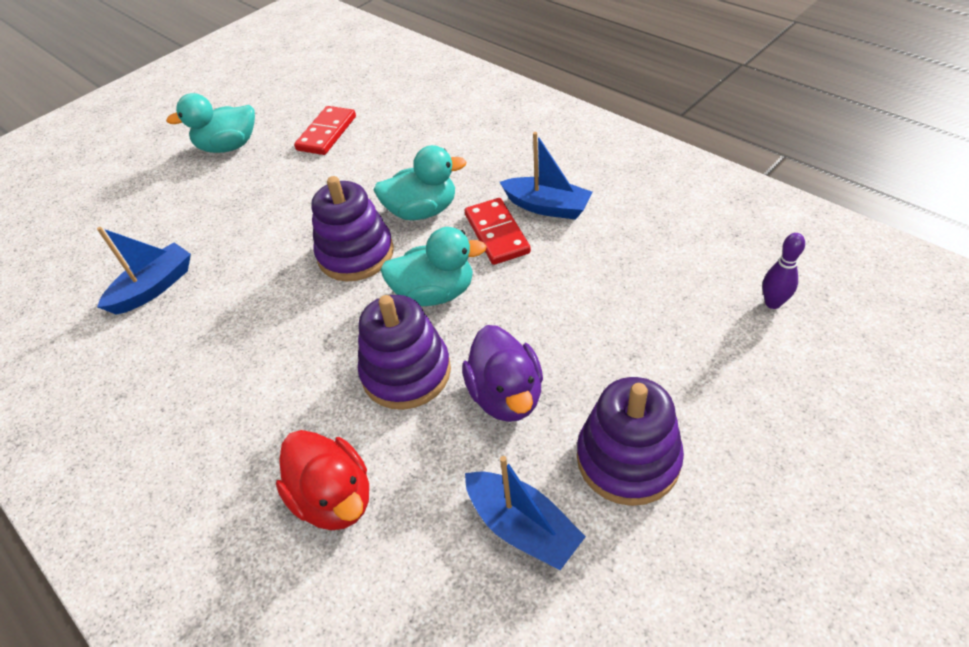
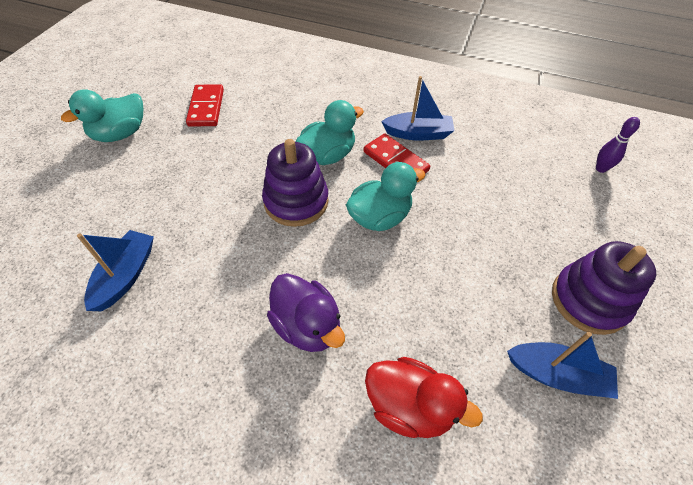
camera: 30 degrees left, 5 degrees up
purple stacking toy [358,295,451,410] -> none
purple duck [462,325,543,422] -> purple duck moved to [267,273,345,352]

